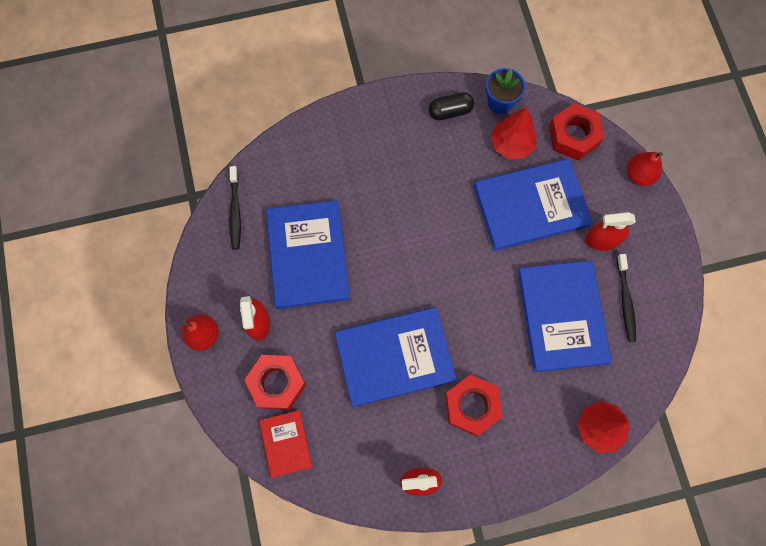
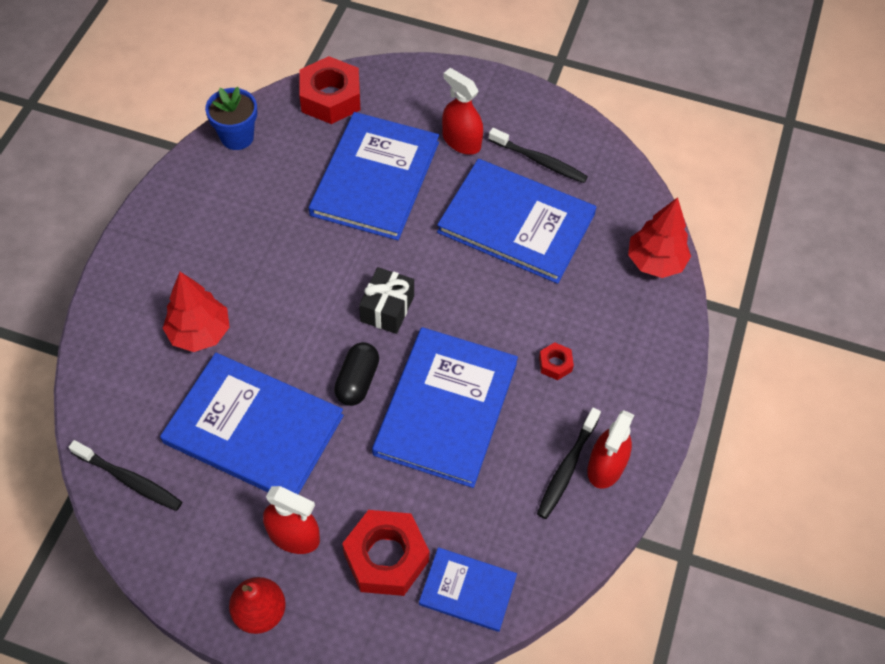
camera: 60 degrees left, 15 degrees down
red book [259,410,312,478] -> blue book [419,547,517,632]
black capsule [429,92,474,120] -> black capsule moved to [334,342,379,406]
red nut [445,375,503,436] -> red nut [539,342,574,380], size x0.47
red tree [491,107,537,159] -> red tree moved to [163,272,230,352]
red spray bottle [585,212,636,251] -> red spray bottle turned 105 degrees clockwise [442,68,483,155]
red pear [627,152,663,186] -> none
none -> black gift [359,267,414,334]
none -> black toothbrush [537,408,601,519]

